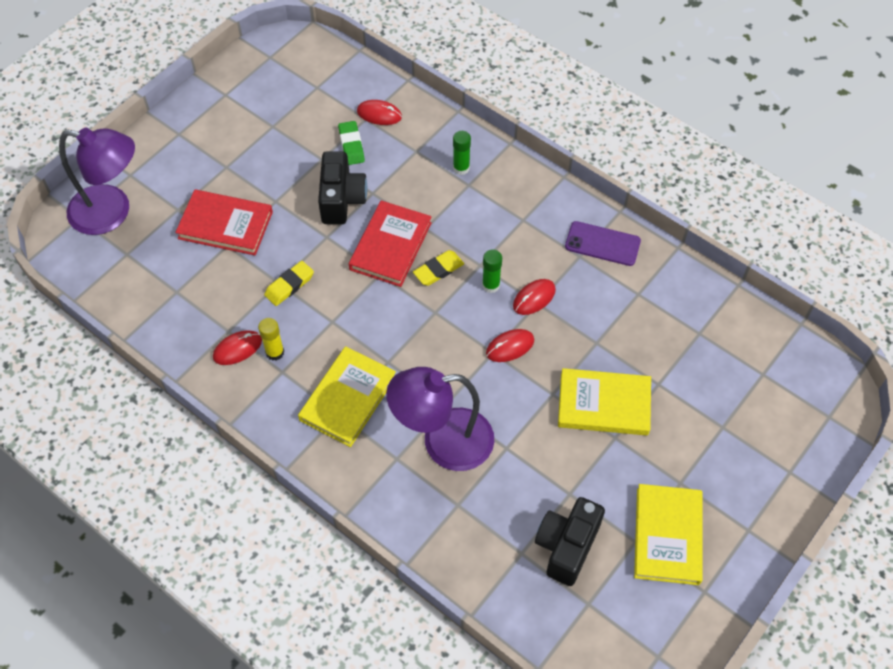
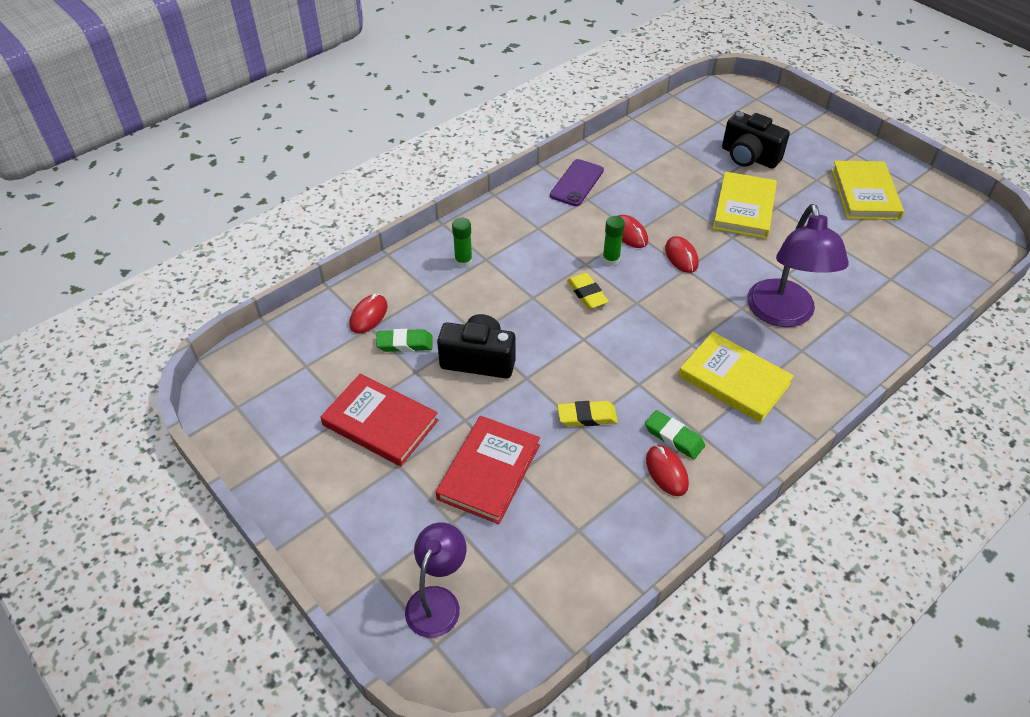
camera: 80 degrees left, 10 degrees down
purple lamp [59,128,135,235] -> purple lamp [405,522,467,638], size x0.63
yellow glue stick [258,318,284,361] -> green eraser [645,410,705,459]
yellow eraser [264,261,314,306] -> yellow eraser turned 60 degrees counterclockwise [557,401,618,427]
red book [349,200,432,287] -> red book moved to [321,374,438,467]
black camera [535,497,605,586] -> black camera moved to [722,111,790,169]
yellow book [634,484,703,585] -> yellow book turned 75 degrees clockwise [831,161,904,220]

